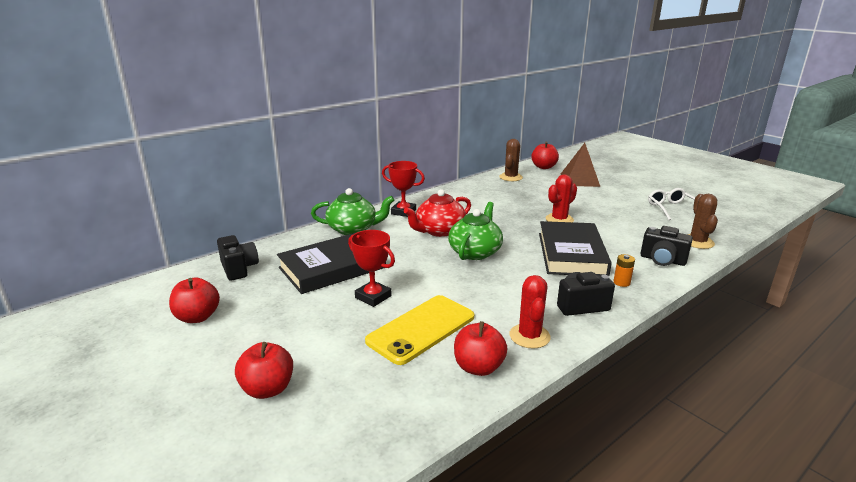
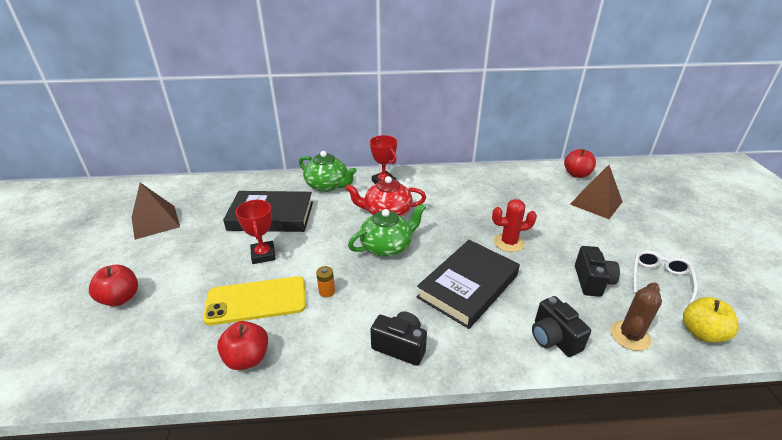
camera: 35 degrees right, 10 degrees up
red apple [169,277,220,323] -> brown pyramid [132,183,180,240]
black camera [217,235,259,281] -> black camera moved to [575,246,620,297]
brown cactus [499,139,523,181] -> none
red cactus [510,275,551,349] -> none
orange battery [613,254,635,287] -> orange battery moved to [316,266,335,297]
none -> yellow apple [683,297,739,342]

